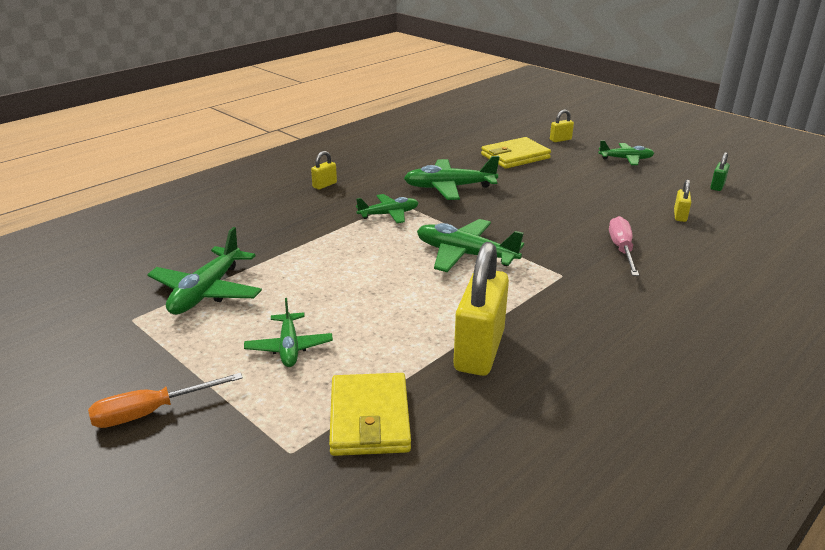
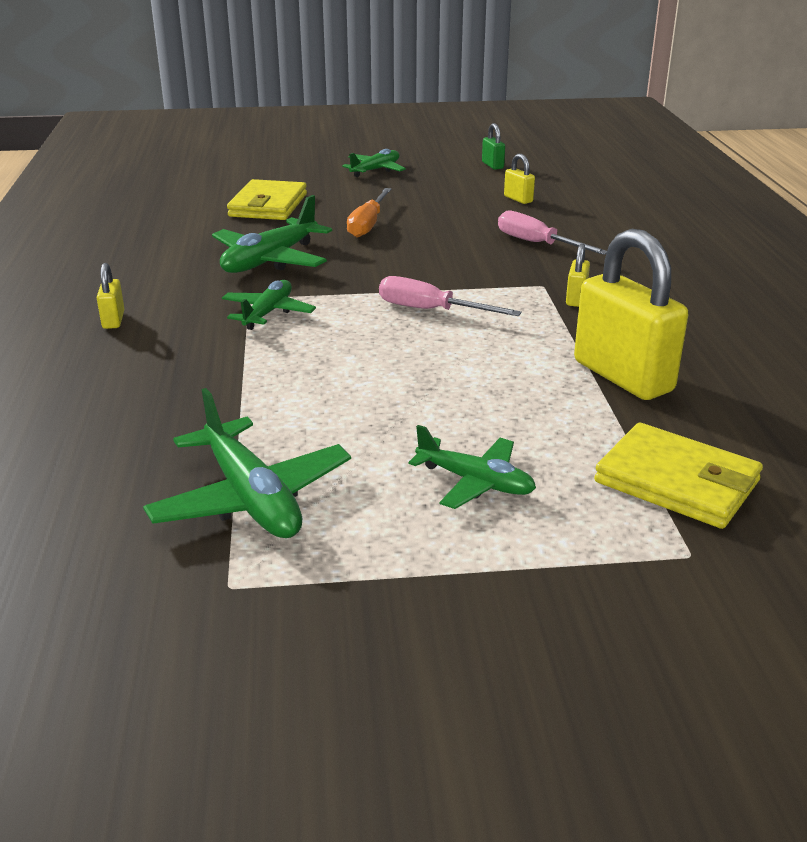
camera: 50 degrees left, 0 degrees up
orange screwdriver [88,373,243,428] -> orange screwdriver moved to [347,188,391,238]
green plane [417,219,524,272] -> pink screwdriver [379,276,522,316]
yellow padlock [550,110,574,142] -> yellow padlock moved to [566,244,590,307]

